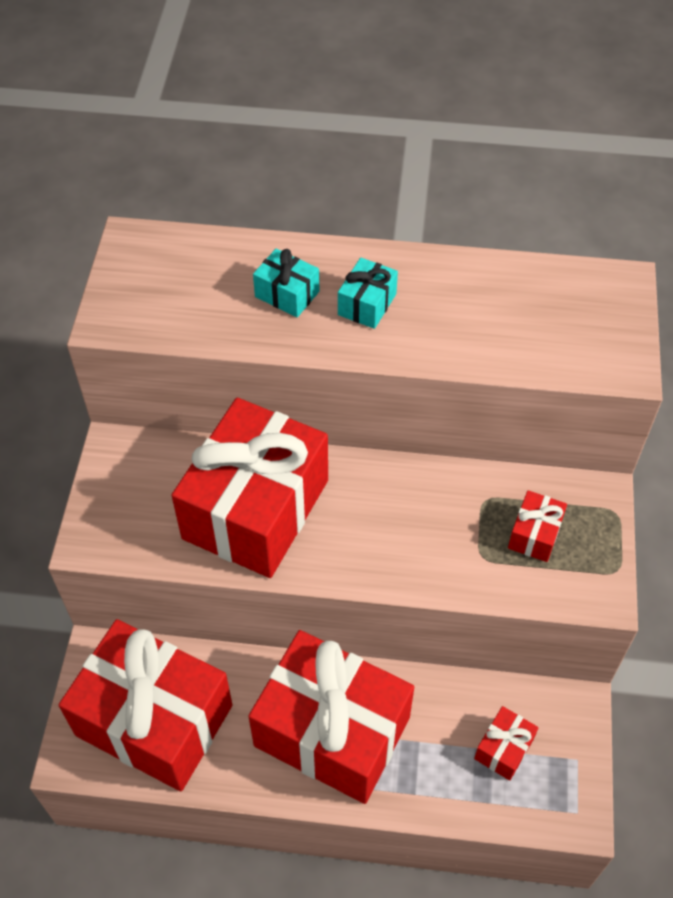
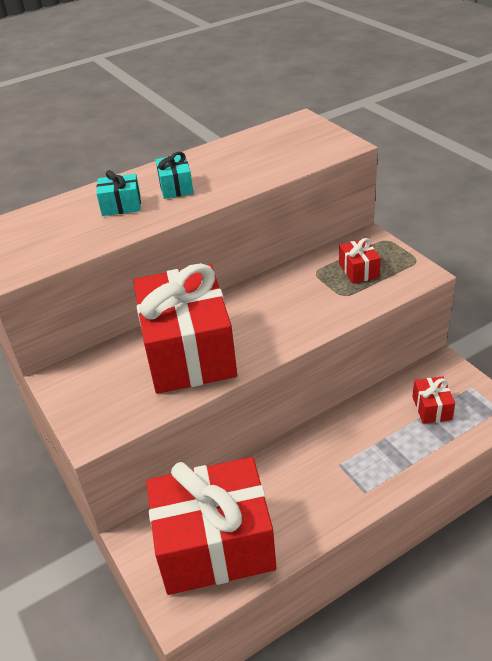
camera: 35 degrees left, 15 degrees down
red gift [248,630,414,804] -> none

